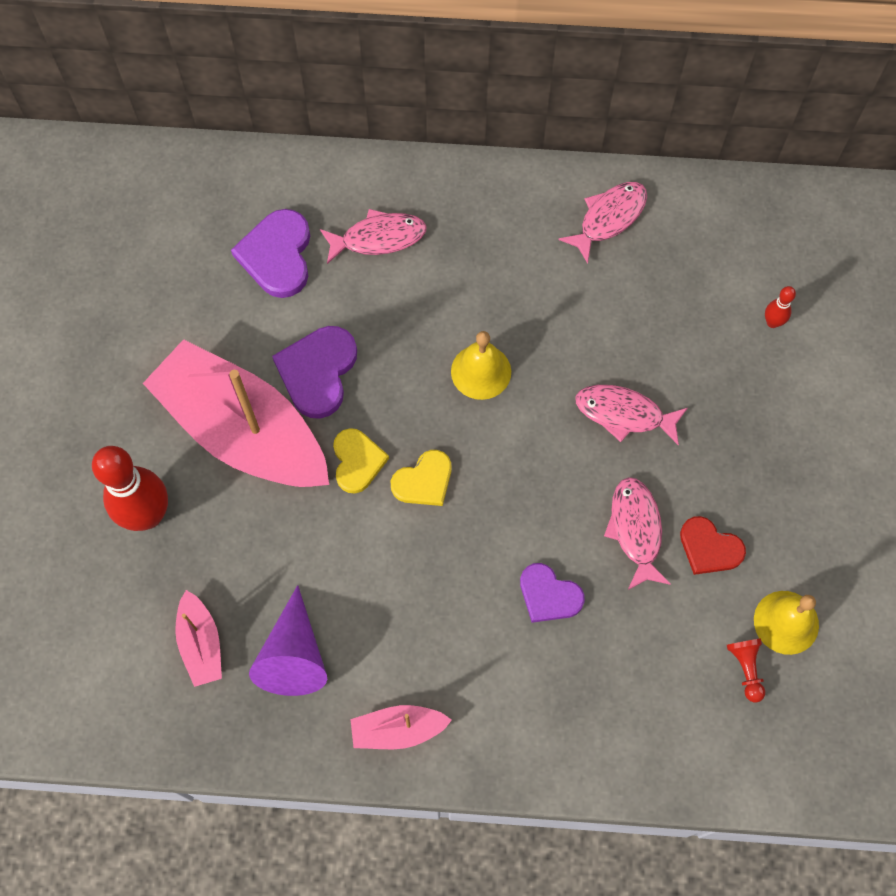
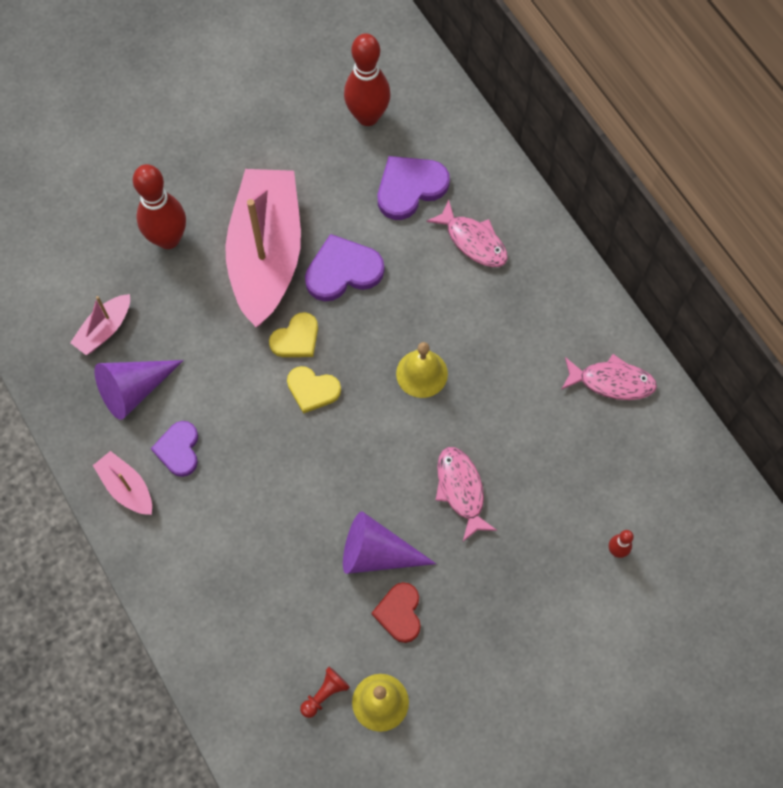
camera: 55 degrees right, 0 degrees up
purple heart [520,563,585,623] -> purple heart moved to [151,421,198,477]
pink fish [604,477,671,590] -> purple cone [343,511,436,574]
none -> red bowling pin [344,33,391,126]

